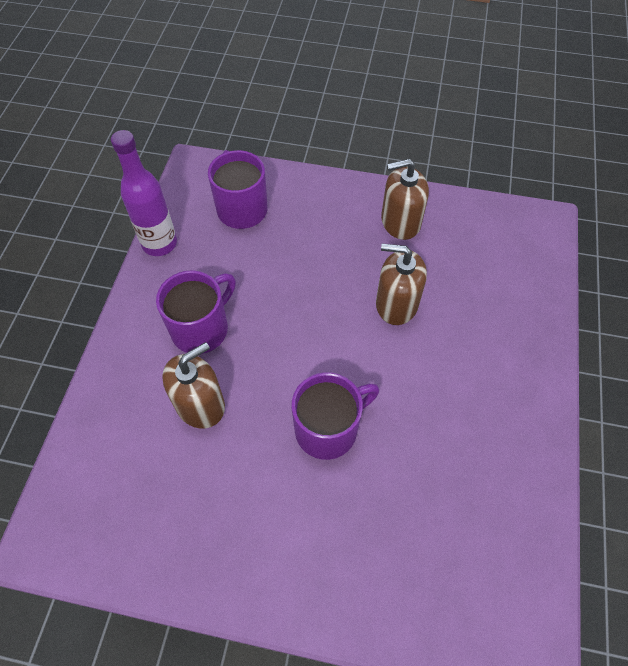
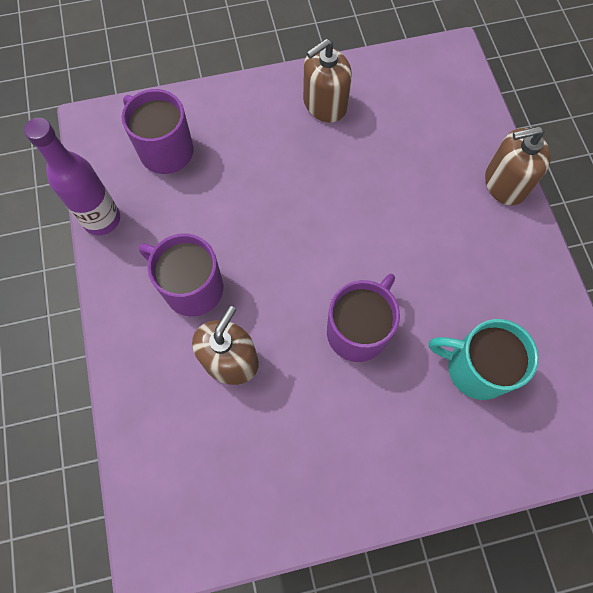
camera: 25 degrees left, 10 degrees up
purple mug [156,270,236,354] -> purple mug turned 75 degrees counterclockwise [139,233,223,316]
brown soap dispenser [376,244,427,325] -> brown soap dispenser moved to [485,126,551,205]
none -> turquoise mug [429,319,539,400]

